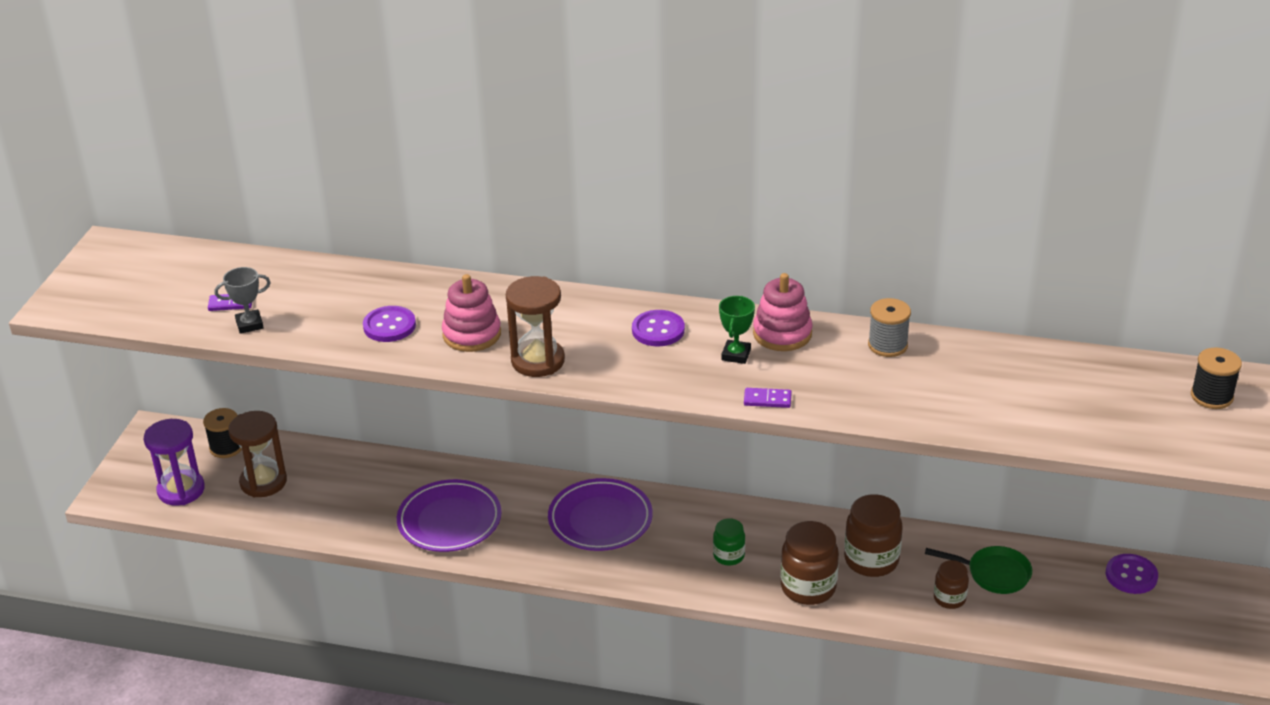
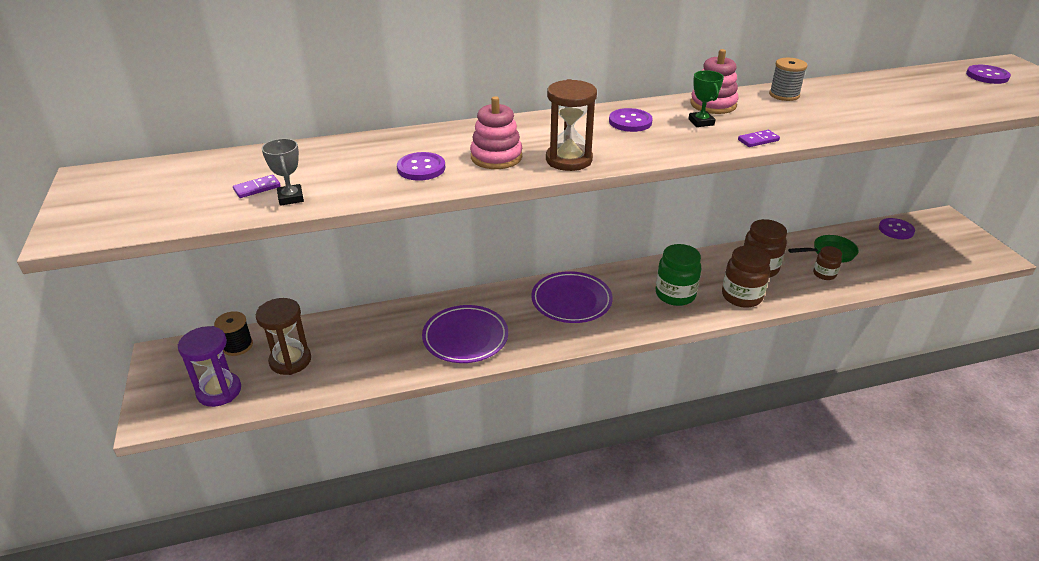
camera: 30 degrees left, 0 degrees up
grey trophy [215,267,271,334] -> grey trophy turned 60 degrees counterclockwise [262,139,304,206]
green jar [713,518,745,566] -> green jar [656,244,702,306], size x1.73
black spool [1191,348,1242,409] -> purple button [966,65,1011,84]

